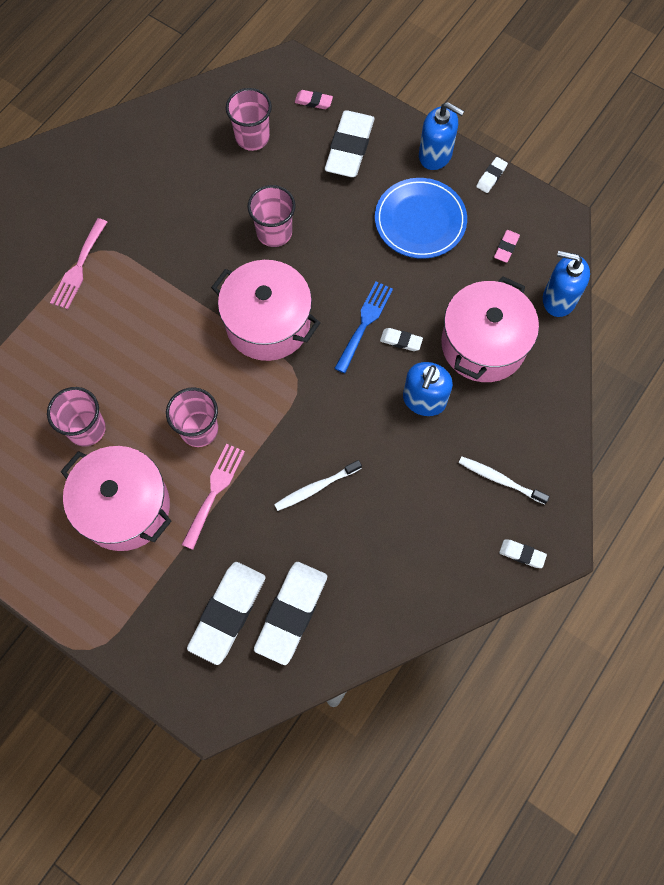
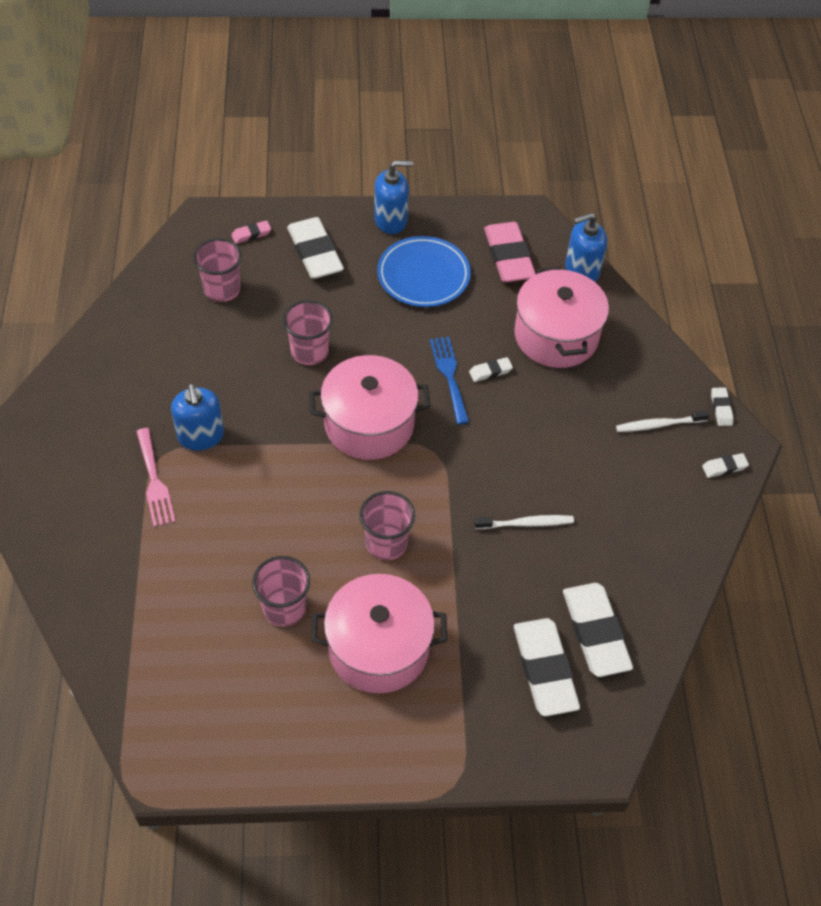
camera: 40 degrees left, 15 degrees down
pink fork [182,444,245,550] -> none
white toothbrush [274,460,362,511] -> white toothbrush turned 120 degrees counterclockwise [475,515,574,529]
blue soap dispenser [403,362,453,416] -> blue soap dispenser moved to [171,384,224,450]
white eraser [476,157,508,193] -> white eraser moved to [711,387,734,426]
pink eraser [494,230,520,263] -> pink eraser [484,222,536,282], size x2.23

